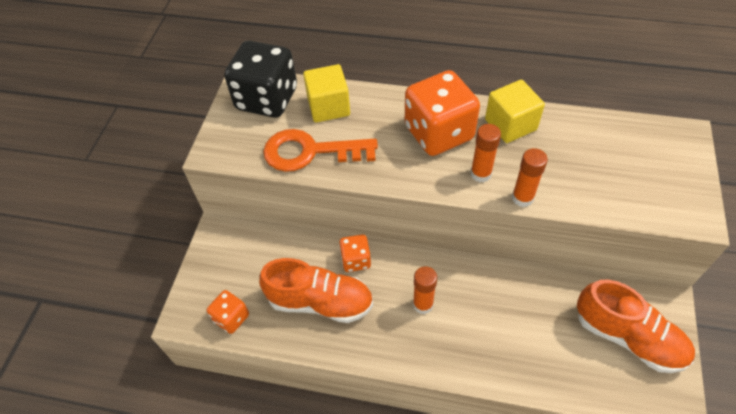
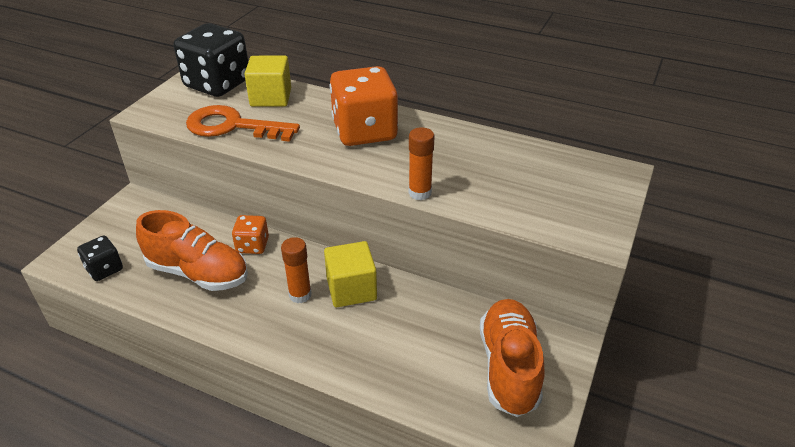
camera: 10 degrees right, 15 degrees down
orange dice [207,290,249,334] -> black dice [77,236,123,281]
orange glue stick [470,124,501,182] -> none
yellow cube [485,80,545,143] -> yellow cube moved to [324,241,377,308]
orange shoe [577,280,695,373] -> orange shoe turned 135 degrees counterclockwise [480,299,545,417]

